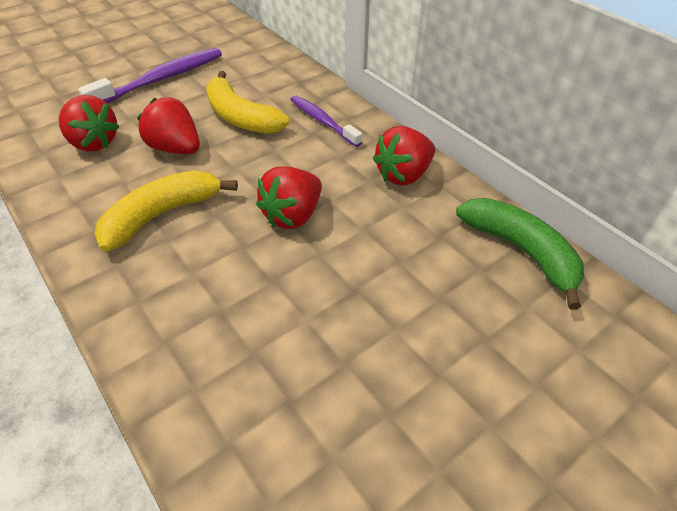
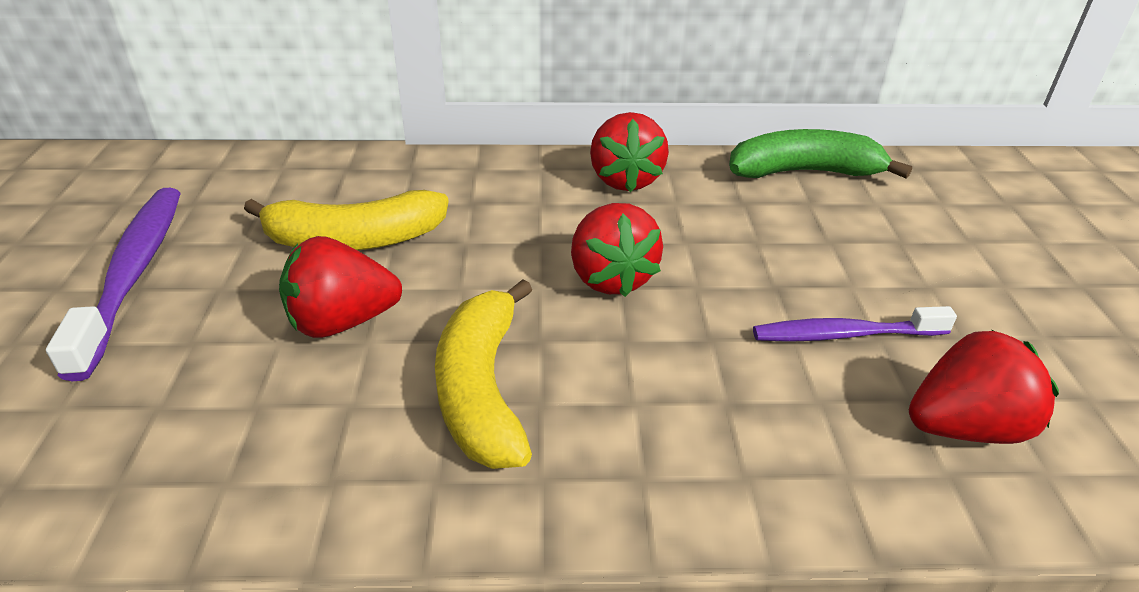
camera: 55 degrees left, 10 degrees down
red strawberry [59,95,120,151] -> red strawberry moved to [909,330,1059,444]
purple toothbrush [290,95,363,147] -> purple toothbrush moved to [753,306,957,342]

